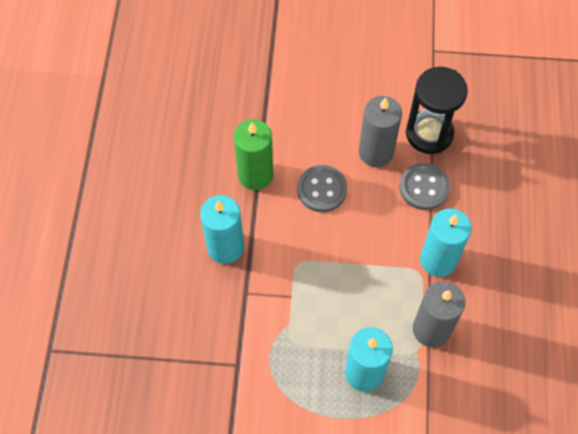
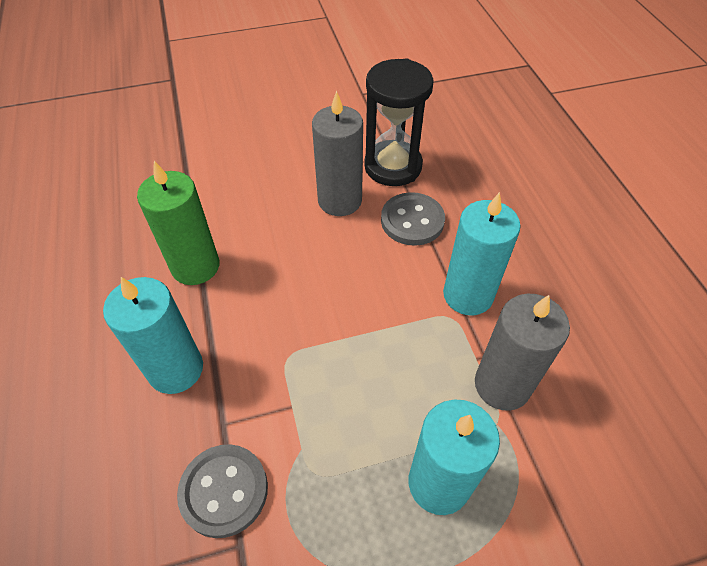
camera: 20 degrees left, 10 degrees down
grey button [297,165,347,212] -> grey button moved to [177,444,268,538]

